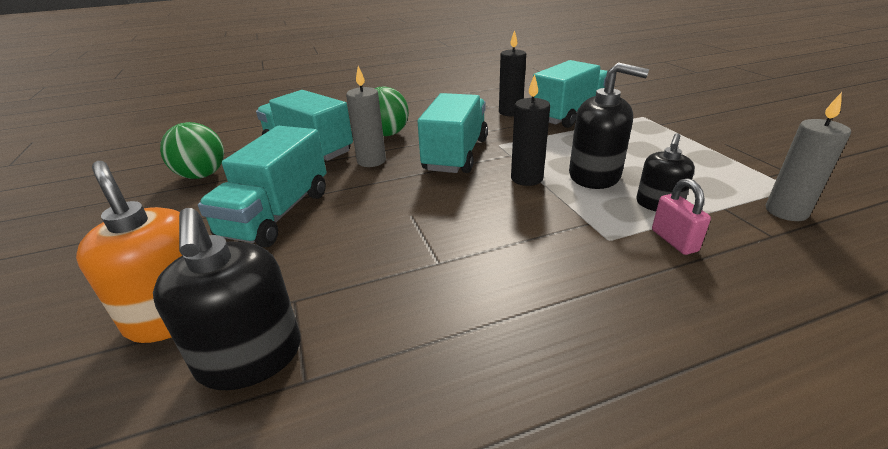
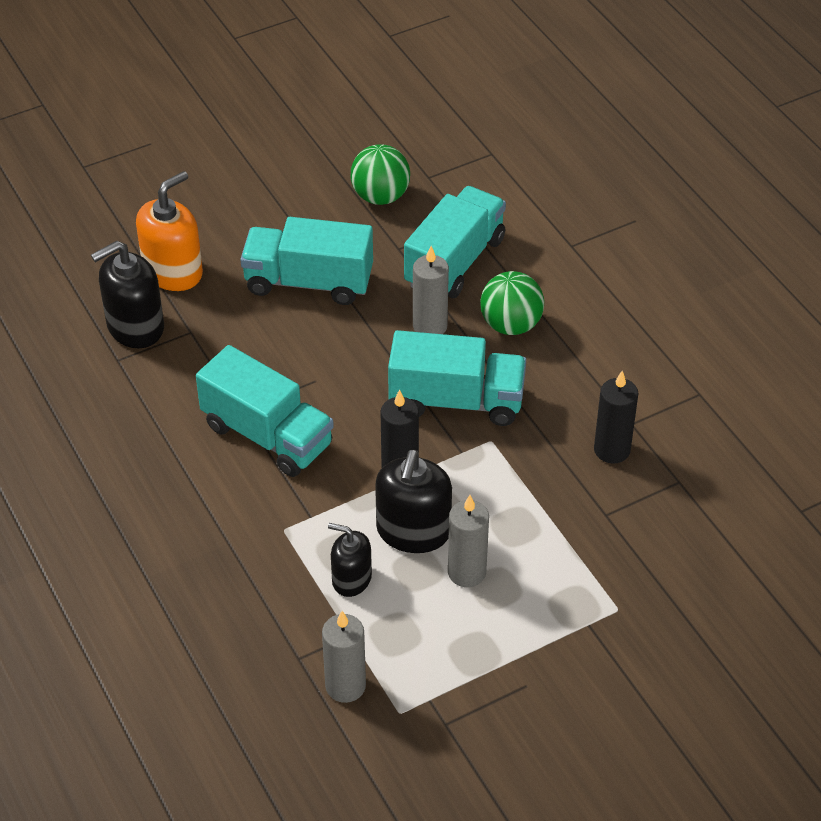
camera: 80 degrees right, 15 degrees up
turquoise truck [531,60,607,128] -> turquoise truck moved to [196,345,334,477]
pink padlock [652,178,711,255] -> none
none -> grey candle [448,495,489,587]

